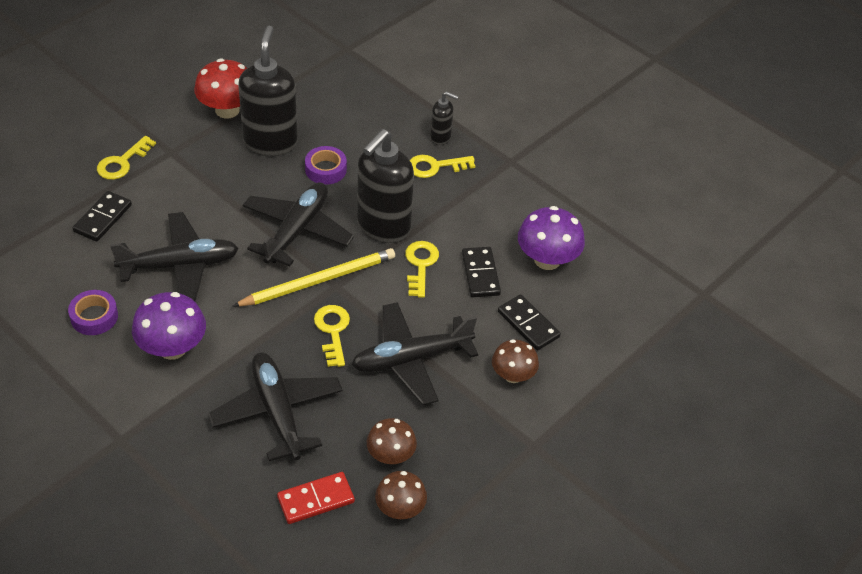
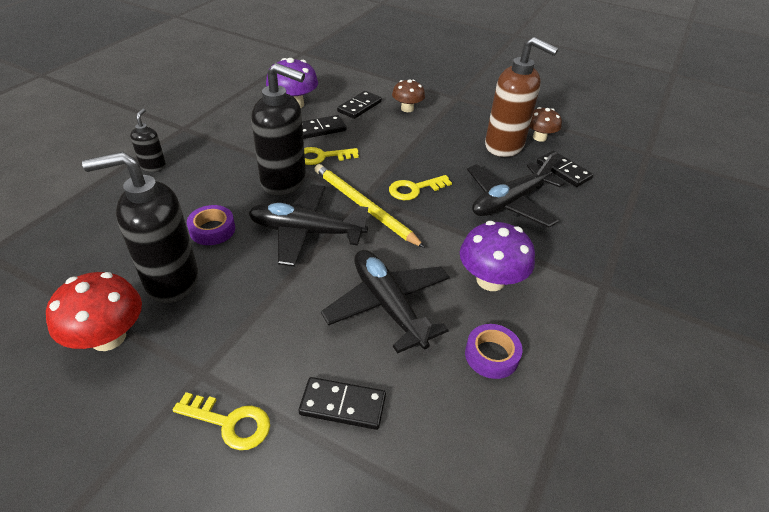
camera: 105 degrees left, 5 degrees down
red domino [277,472,355,524] -> black domino [537,151,593,187]
black plane [352,302,478,405] -> none
brown mushroom [367,418,417,464] -> brown soap dispenser [485,37,559,157]
yellow key [410,155,475,178] -> none

